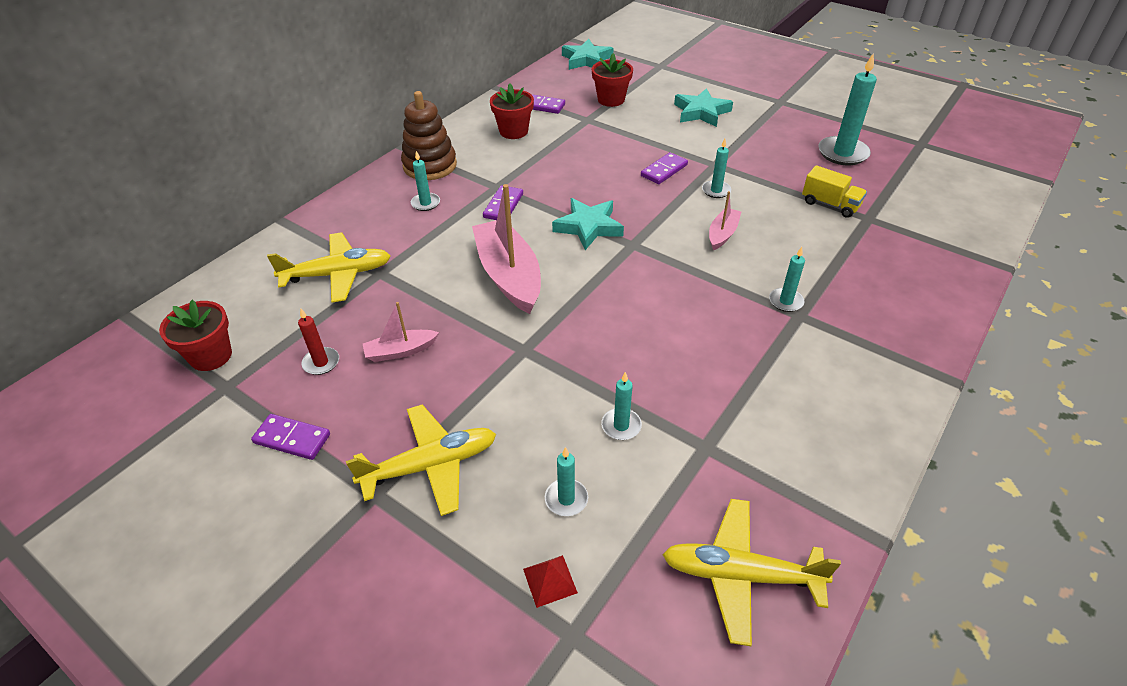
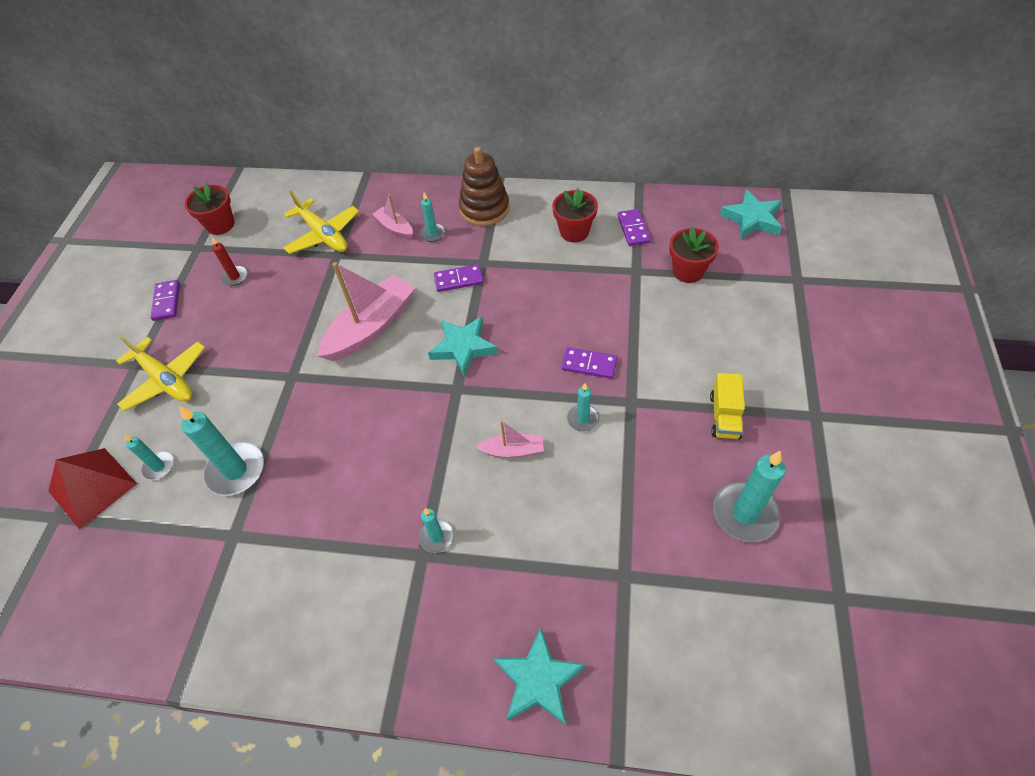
camera: 65 degrees right, 10 degrees up
pink boat [363,302,439,362] -> pink boat moved to [372,194,413,239]
red pyramid [523,555,578,608] -> red pyramid [48,448,137,530], size x2.14
turquoise candle [601,372,642,440] -> turquoise candle [179,406,264,496], size x1.83
yellow plane [663,499,841,646] -> none
turquoise star [674,88,733,127] -> turquoise star moved to [494,628,585,725]
yellow truck [802,165,867,218] -> yellow truck moved to [710,373,745,439]

